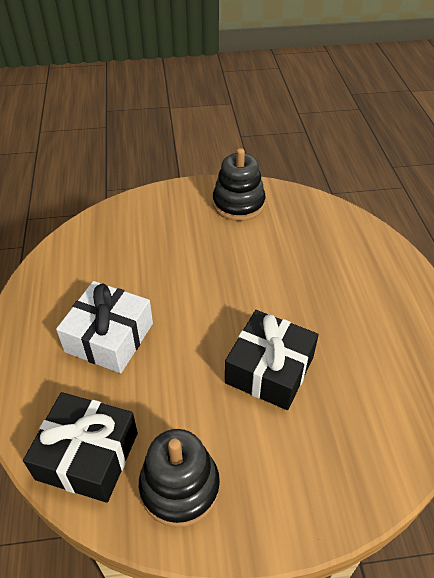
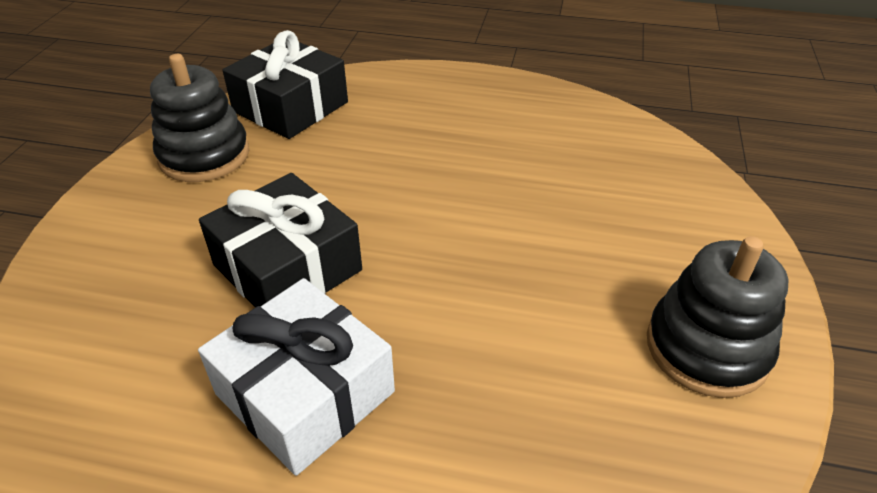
camera: 110 degrees right, 5 degrees down
white gift [56,281,153,373] -> white gift moved to [198,278,395,476]

